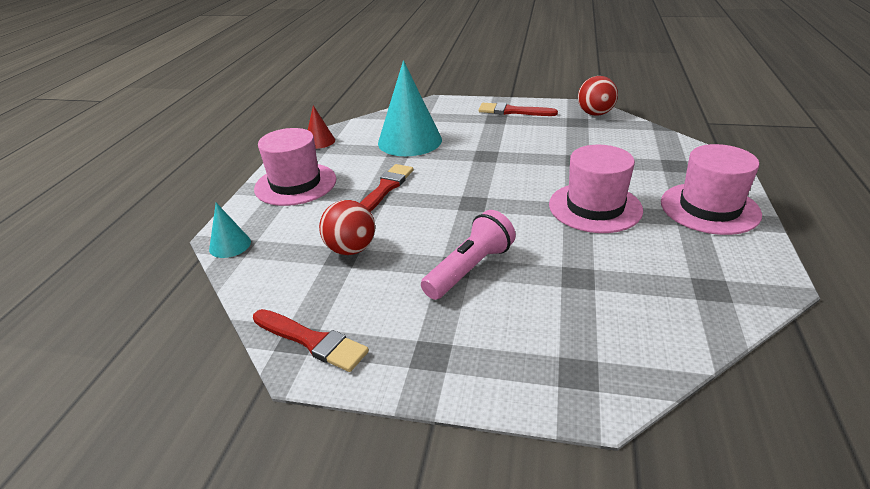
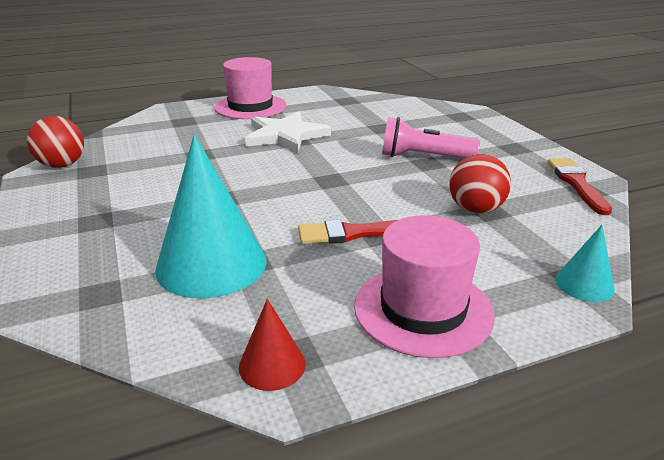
camera: 125 degrees left, 5 degrees down
red brush [478,102,558,116] -> none
pink hat [549,145,643,233] -> white star [245,112,331,153]

